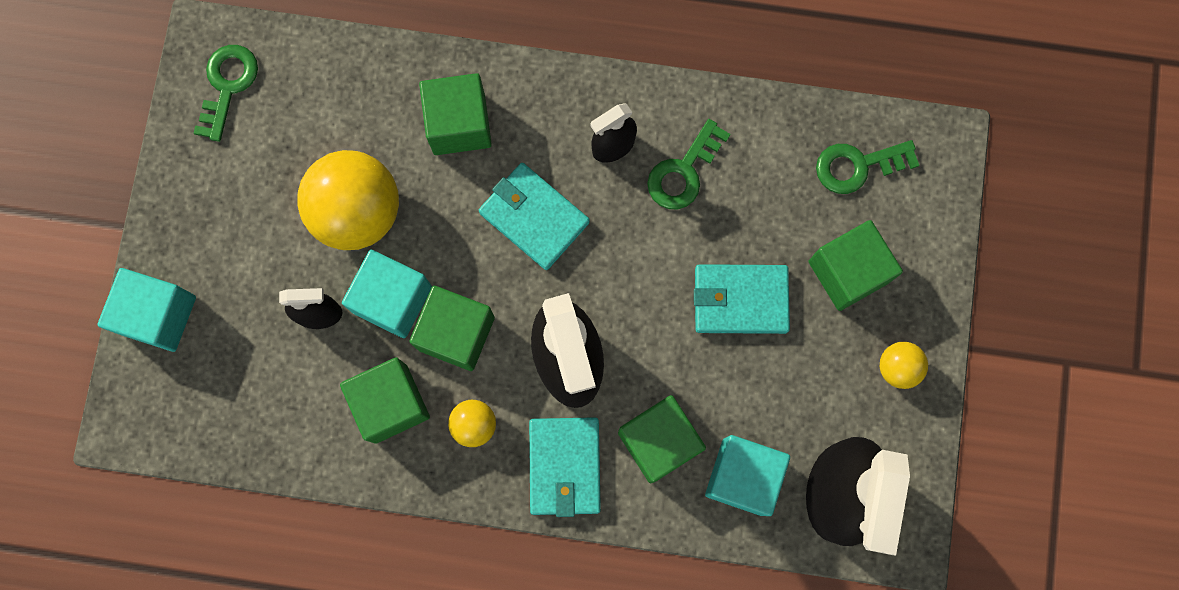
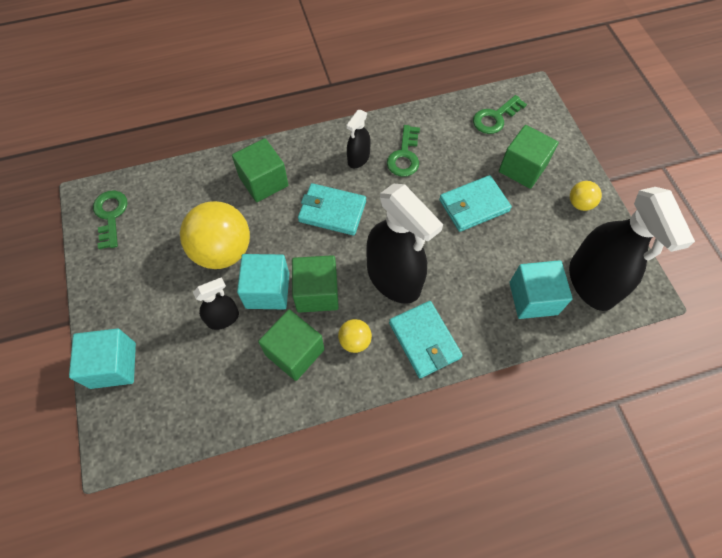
camera: 25 degrees left, 15 degrees down
green cube [618,395,706,483] -> none

